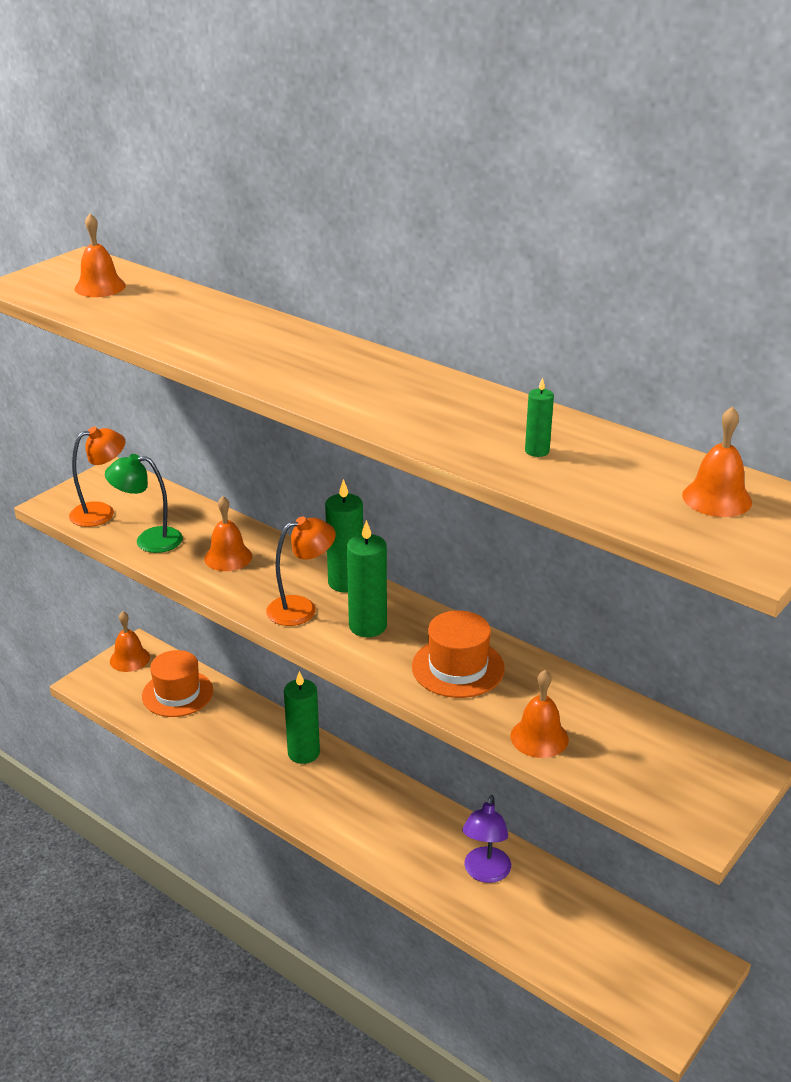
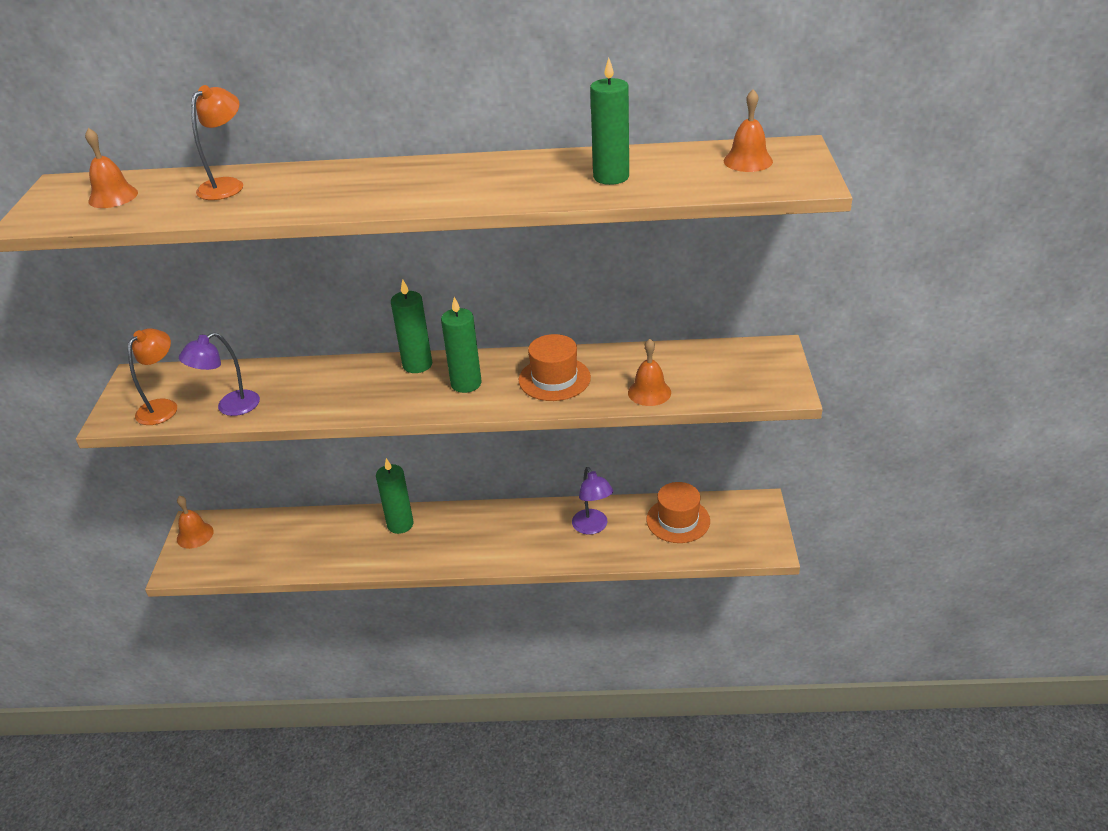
camera: 35 degrees left, 5 degrees up
green lamp [105,454,183,553] -> purple lamp [179,332,260,416]
orange hat [142,650,213,717] -> orange hat moved to [646,482,710,543]
orange bell [204,496,252,571] -> none
orange lamp [266,516,336,626] -> orange lamp moved to [191,85,243,200]
green candle [525,377,554,457] -> green candle [590,58,629,185], size x1.92

